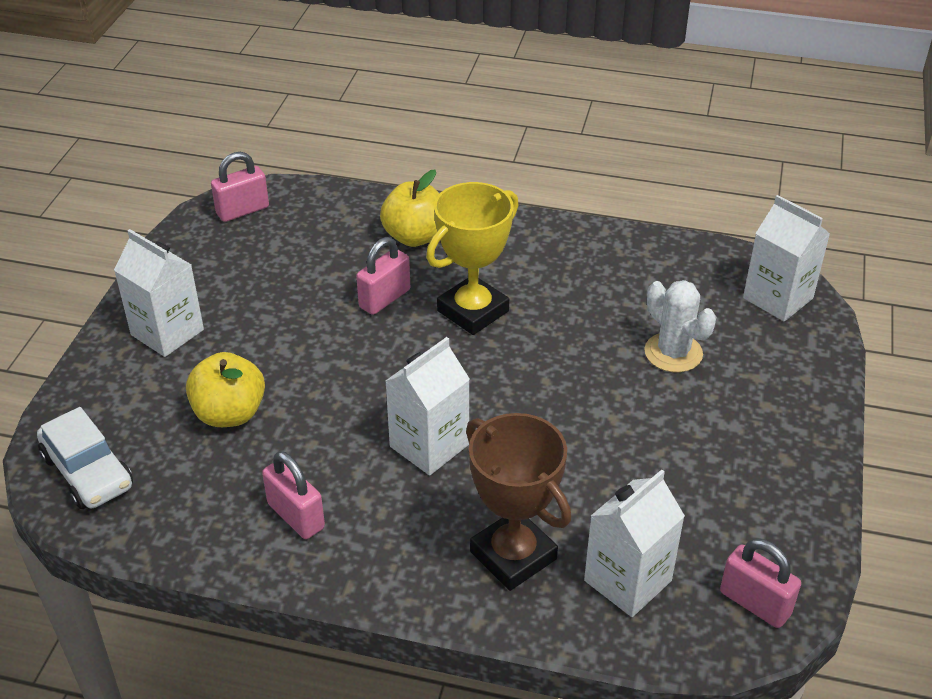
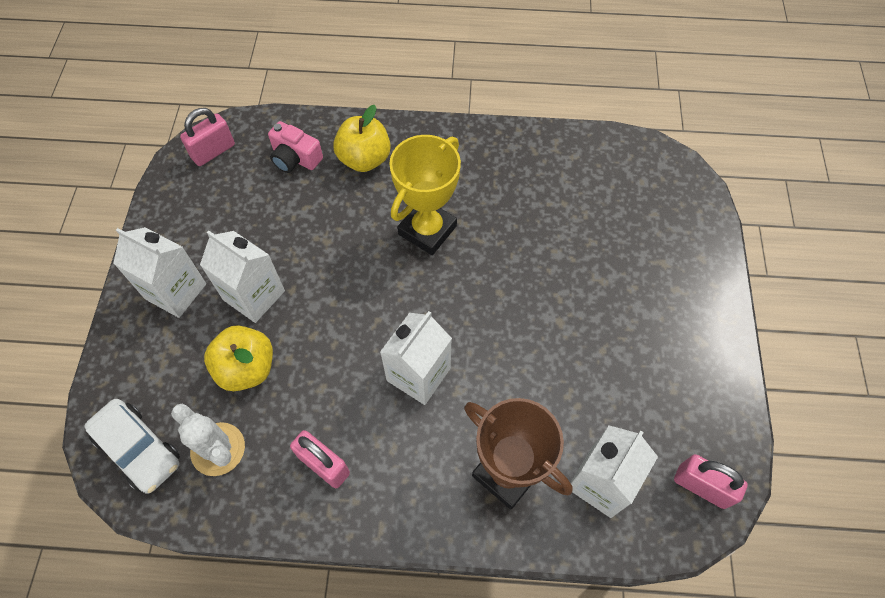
camera: 10 degrees left, 20 degrees up
pink padlock [356,237,410,315] -> none
white cactus [644,280,716,372] -> white cactus moved to [171,403,245,476]
white carton [743,195,830,322] -> white carton moved to [200,231,285,323]
none -> pink camera [268,121,323,173]

